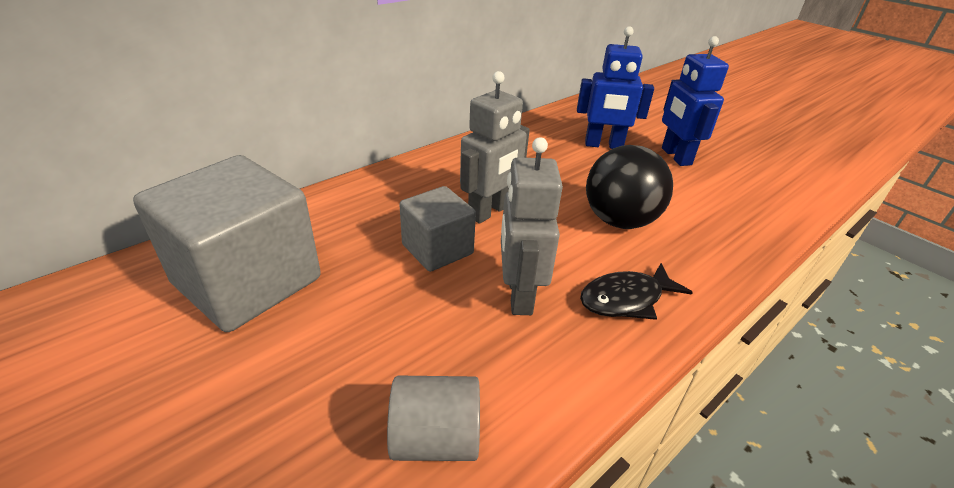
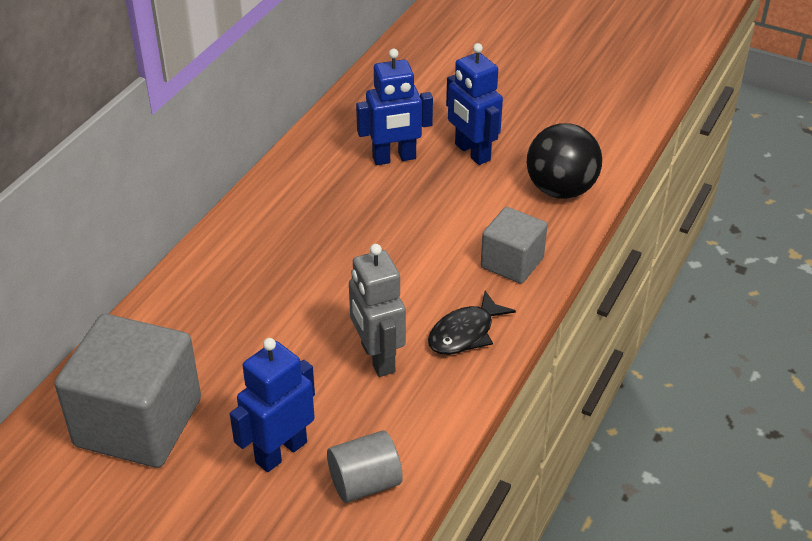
camera: 20 degrees left, 5 degrees up
grey cube [399,186,476,272] -> grey cube moved to [481,207,547,284]
grey robot [460,71,530,224] -> none
black ball [586,145,673,229] -> black ball moved to [527,123,602,199]
none -> blue robot [230,338,315,472]

